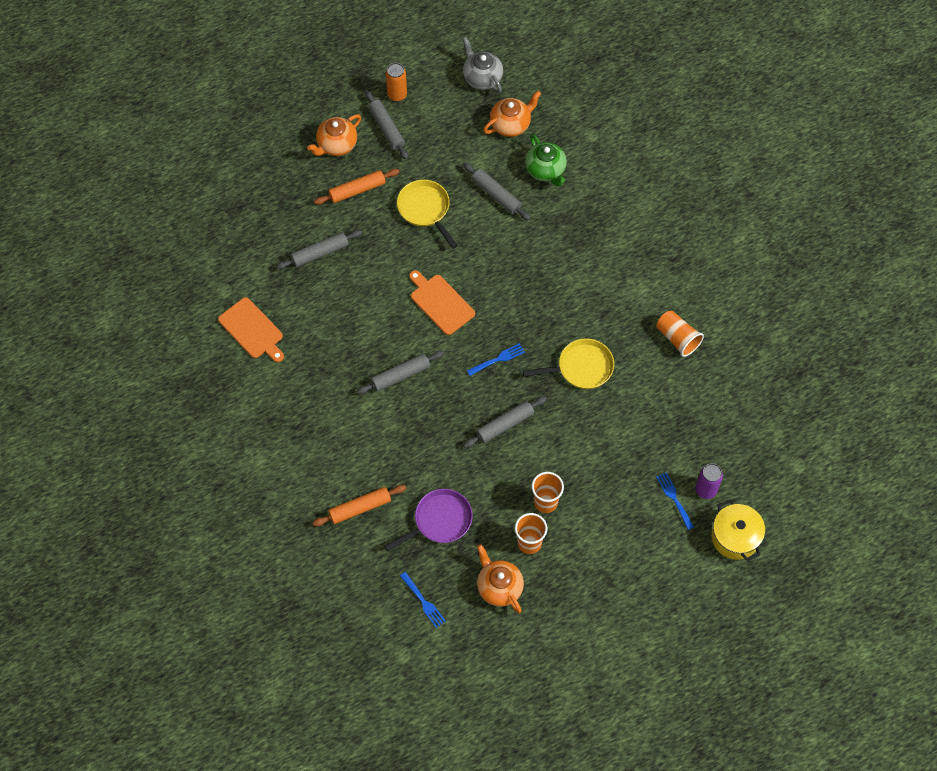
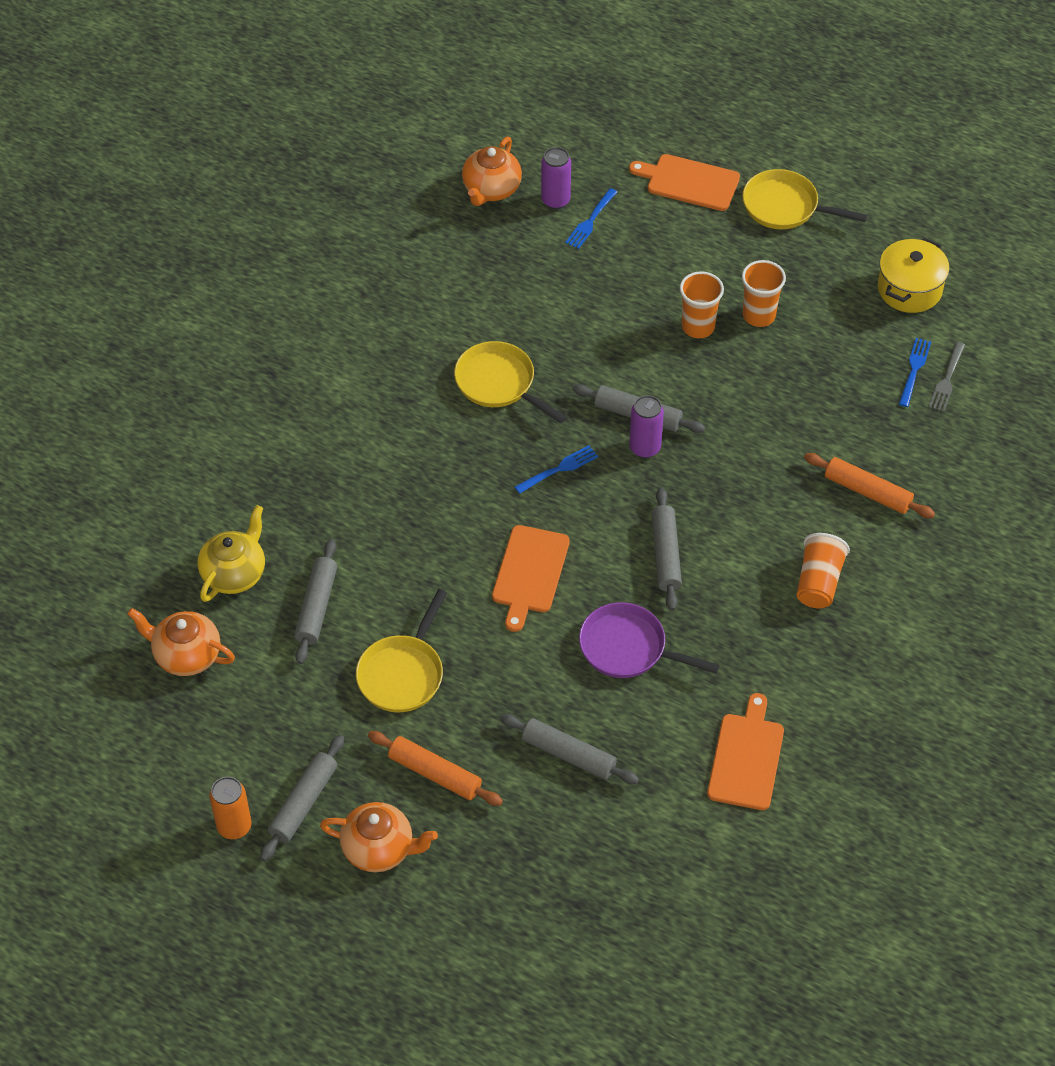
camera: 125 degrees left, 10 degrees down
grey rolling pin [357,351,444,394] -> grey rolling pin turned 60 degrees clockwise [652,487,682,611]
purple pan [384,489,473,552] -> purple pan moved to [579,602,720,678]
grey teapot [462,37,503,93] -> none
blue fork [467,343,525,376] -> blue fork turned 120 degrees clockwise [515,445,598,494]
orange teapot [477,544,524,613] -> orange teapot moved to [462,137,522,206]
green teapot [525,134,567,186] -> yellow teapot [198,505,265,602]
orange cup [657,311,704,357] -> orange cup moved to [797,533,850,608]
yellow pot [712,499,765,561] -> yellow pot moved to [878,238,950,313]
none -> orange cutting board [629,154,740,211]
none -> purple can [629,395,664,458]
none -> yellow pan [742,169,867,229]
none -> grey fork [929,342,965,412]

